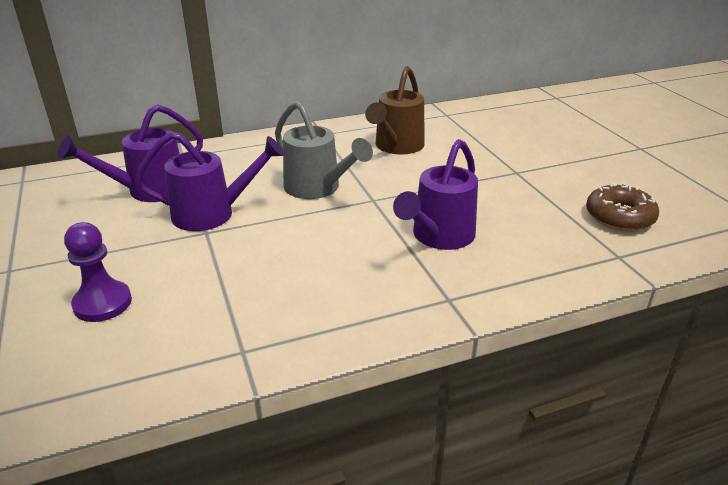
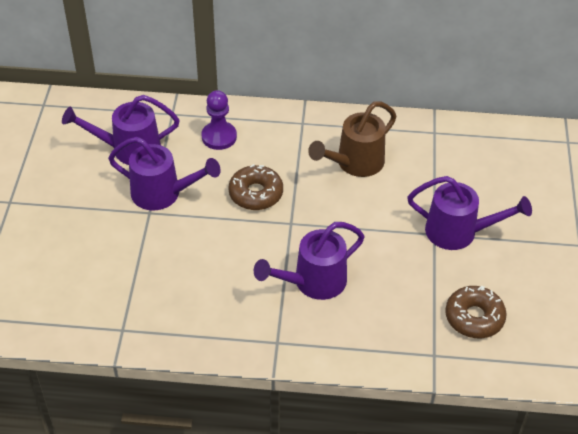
camera: 25 degrees right, 15 degrees up
purple pawn [64,222,132,322] -> purple pawn moved to [201,90,237,150]
grey watering can [275,101,373,199] -> brown donut [228,164,283,210]
none -> purple watering can [407,176,532,250]

